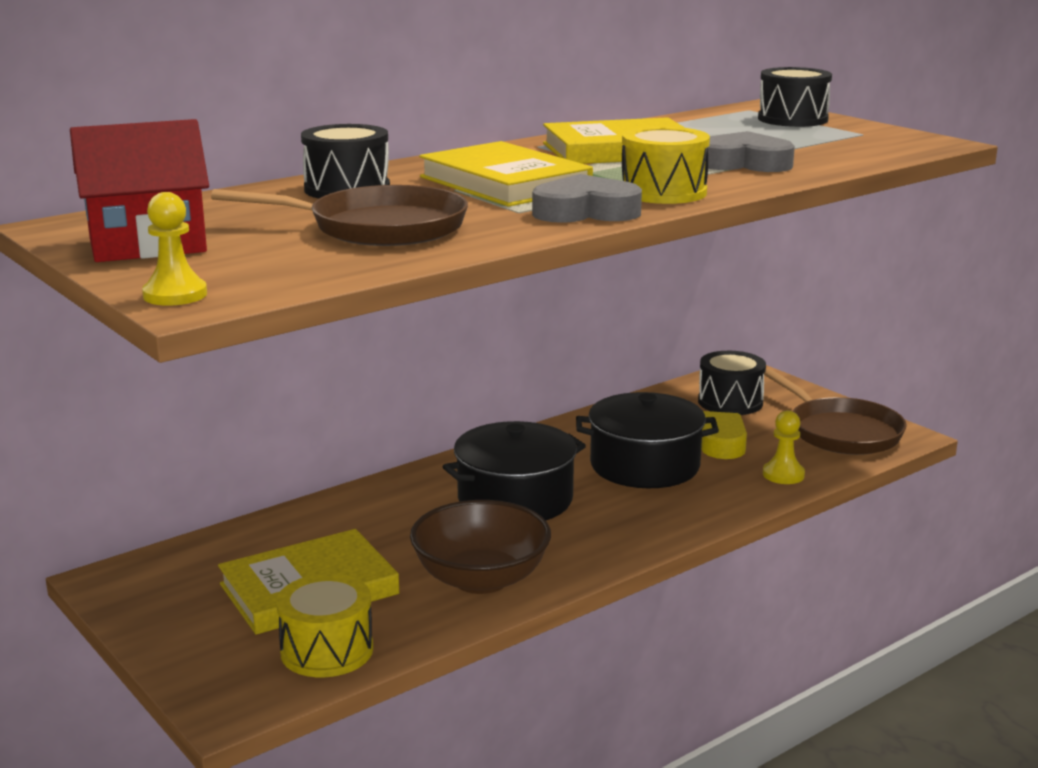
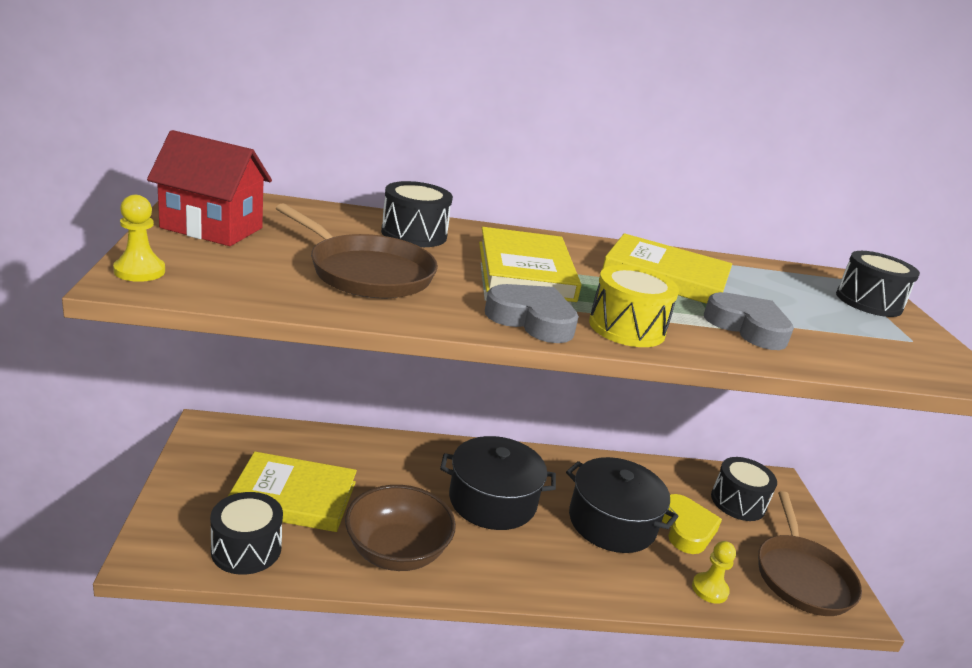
camera: 30 degrees right, 5 degrees up
yellow drum [276,574,373,677] -> black drum [210,492,283,575]

